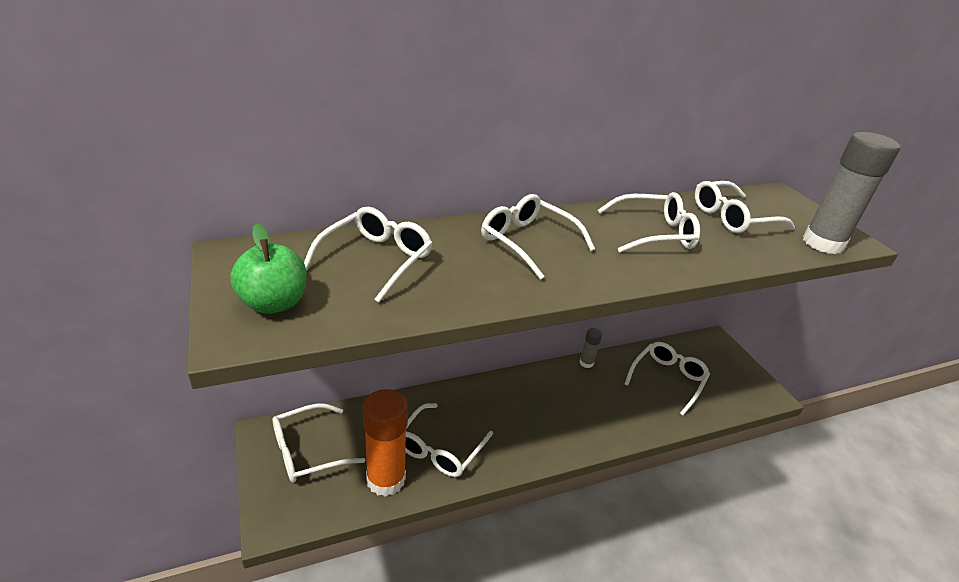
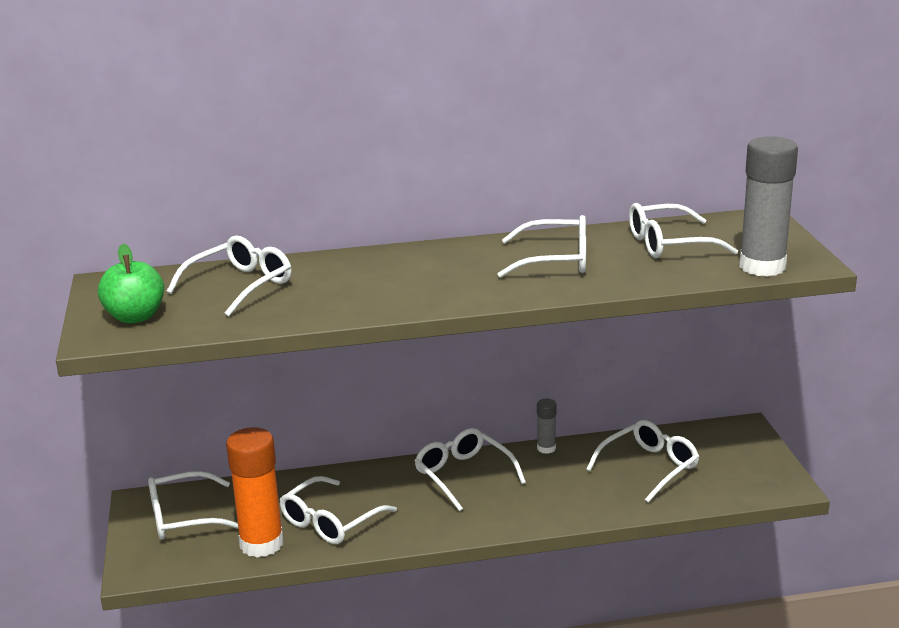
camera: 15 degrees right, 10 degrees down
white glasses [481,194,595,280] -> white glasses moved to [414,428,526,511]

